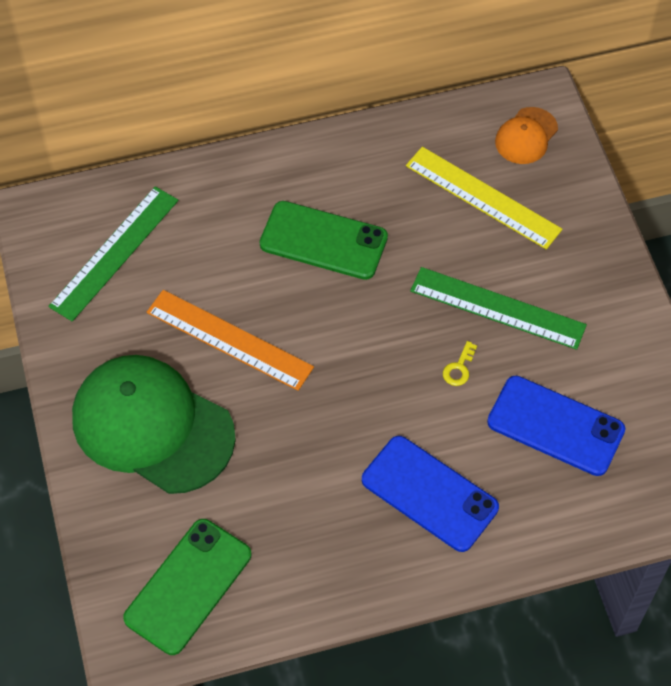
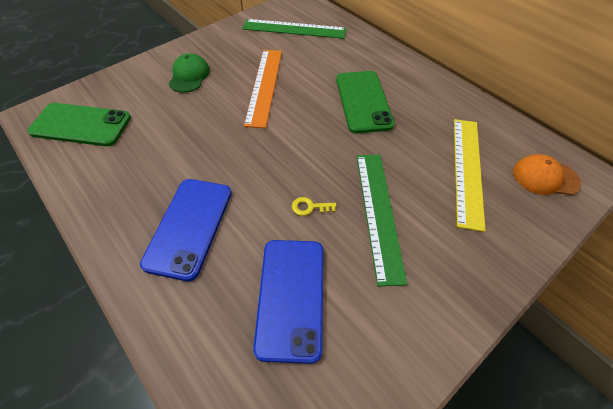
camera: 65 degrees right, 5 degrees down
green cap [72,355,236,494] -> green cap [169,53,210,93], size x0.47

